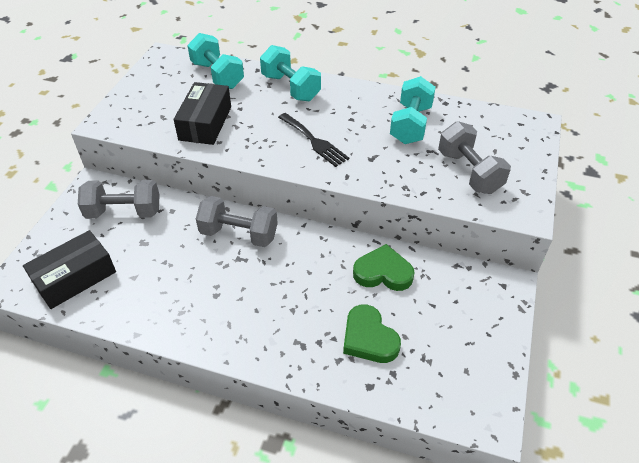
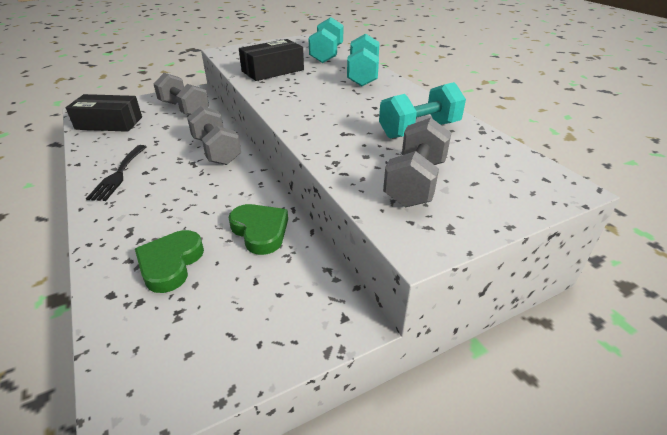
camera: 45 degrees right, 10 degrees down
black fork [278,113,349,167] -> black fork moved to [86,145,147,201]

